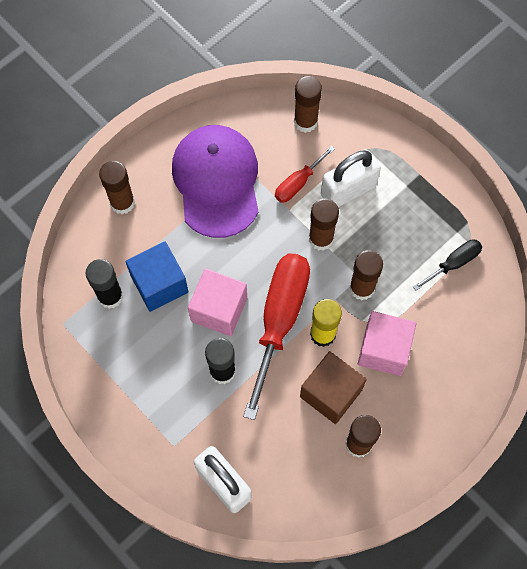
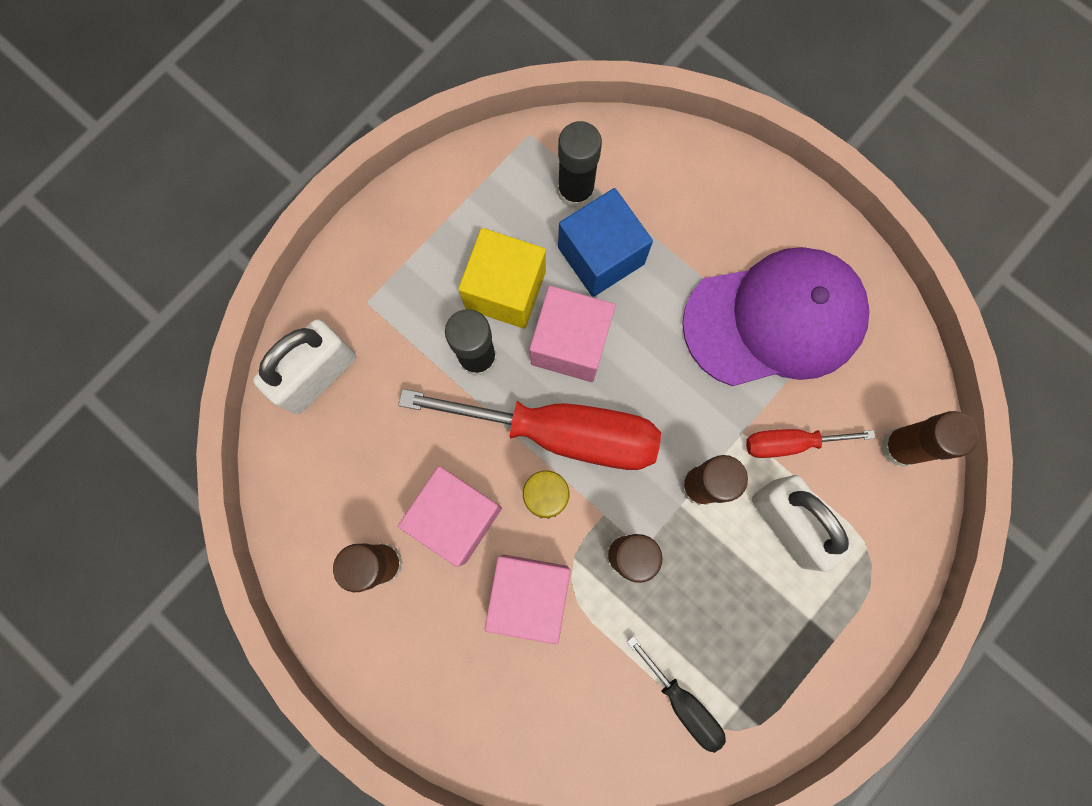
camera: 85 degrees right, 10 degrees up
brown glue stick [99,161,135,214] -> none
red screwdriver [275,146,335,203] -> red screwdriver turned 45 degrees counterclockwise [746,429,875,458]
brown cube [300,351,367,424] -> pink cube [398,466,502,567]
none -> yellow cube [458,228,546,329]

